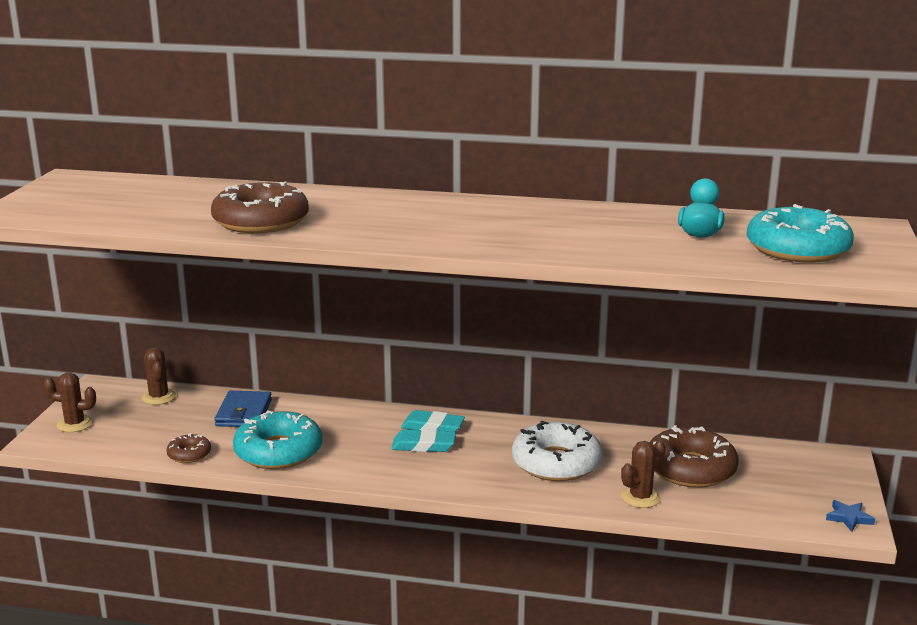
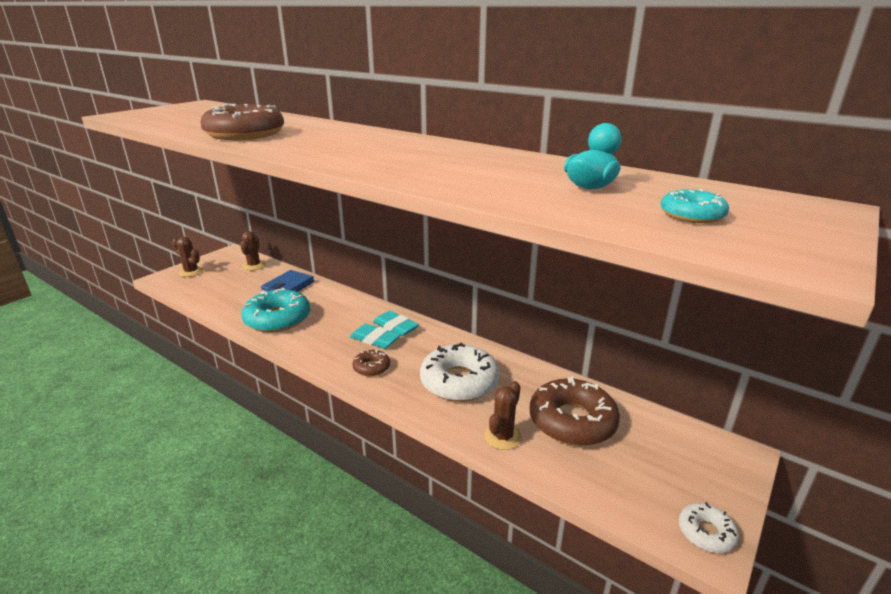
camera: 25 degrees right, 5 degrees up
brown donut [166,433,211,463] -> brown donut moved to [352,349,390,376]
brown cactus [621,440,665,508] -> brown cactus turned 45 degrees counterclockwise [484,381,522,450]
turquoise donut [747,204,854,263] -> turquoise donut [660,189,729,223], size x0.49
blue star [826,500,875,531] -> white donut [679,502,739,553]

